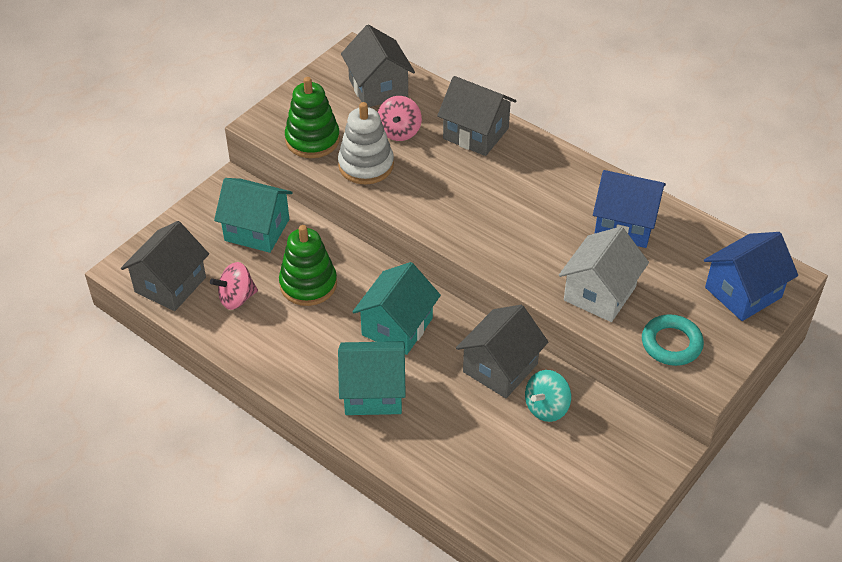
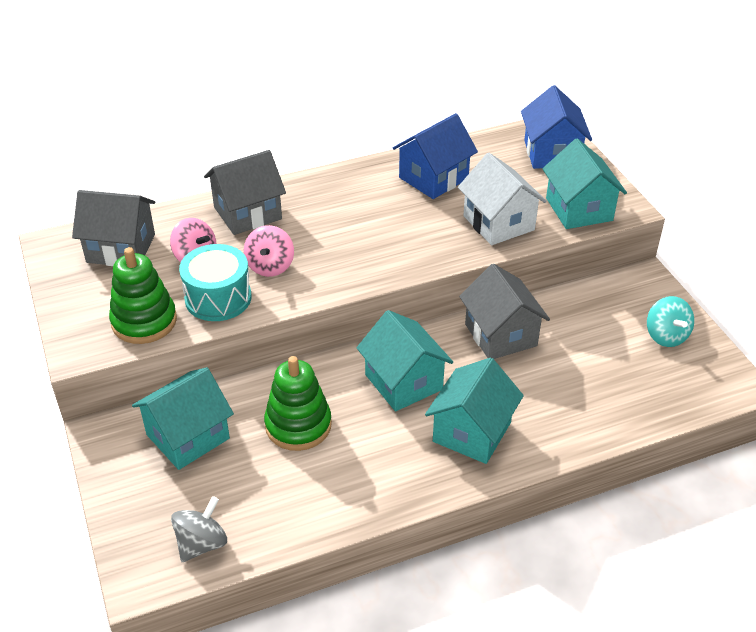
camera: 60 degrees left, 5 degrees down
grey house [121,221,209,311] -> grey spinning top [171,496,227,562]
pink spinning top [210,262,258,310] -> pink spinning top moved to [244,225,294,277]
white stacking toy [338,102,394,184] -> turquoise drum [179,244,252,321]
turquoise spinning top [525,370,571,422] -> turquoise spinning top moved to [647,296,694,347]
turquoise ring [642,314,704,366] -> turquoise house [543,138,627,229]

